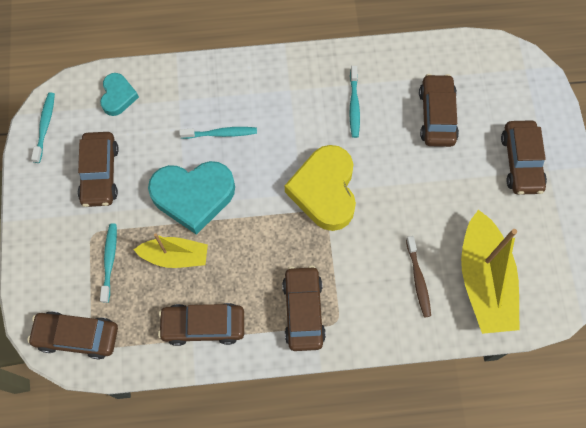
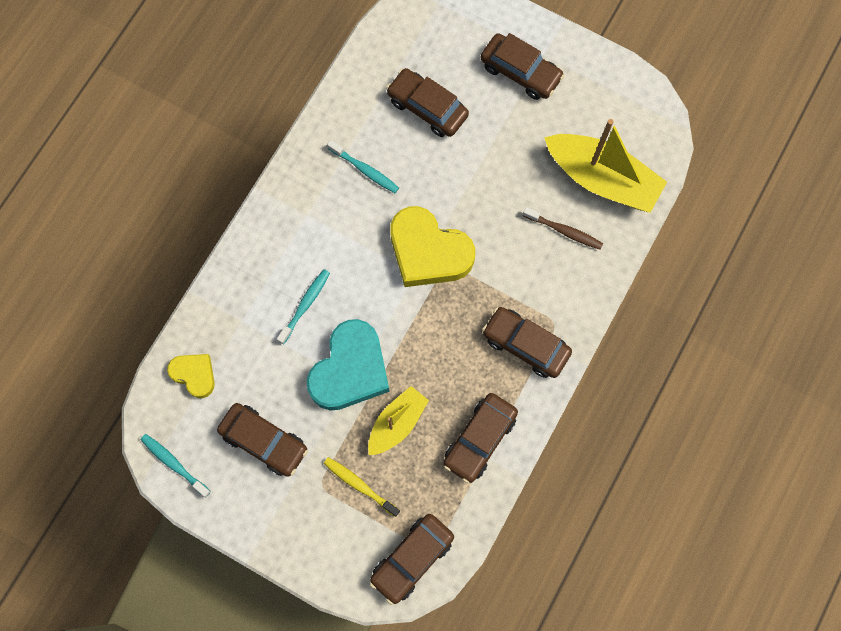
camera: 55 degrees left, 5 degrees up
turquoise heart [100,73,139,116] -> yellow heart [167,354,215,398]
turquoise toothbrush [100,223,117,303] -> yellow toothbrush [323,457,400,517]

